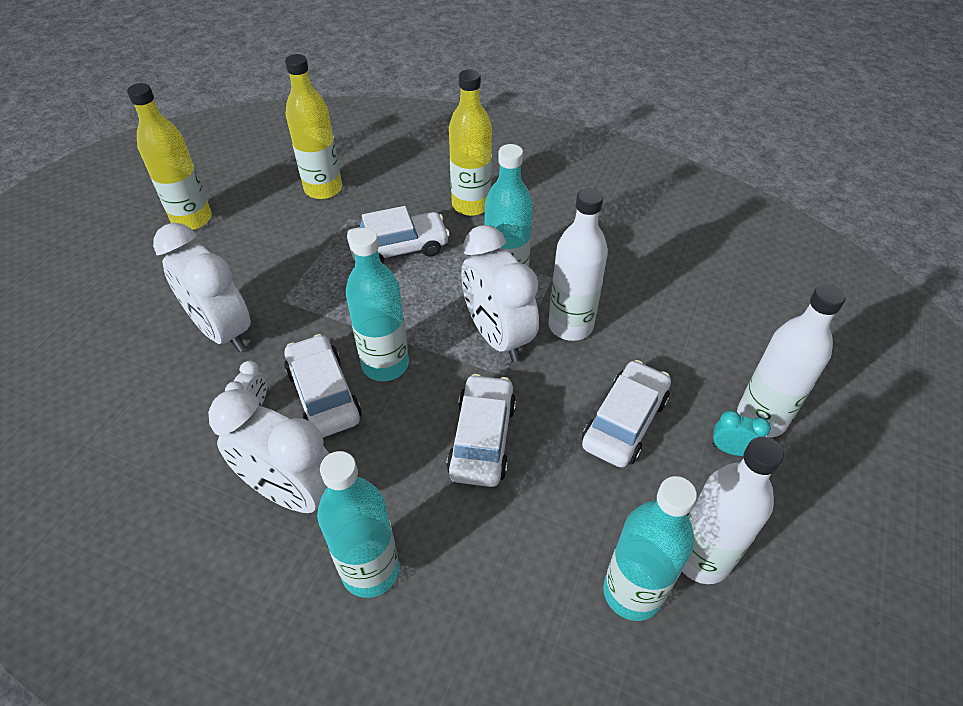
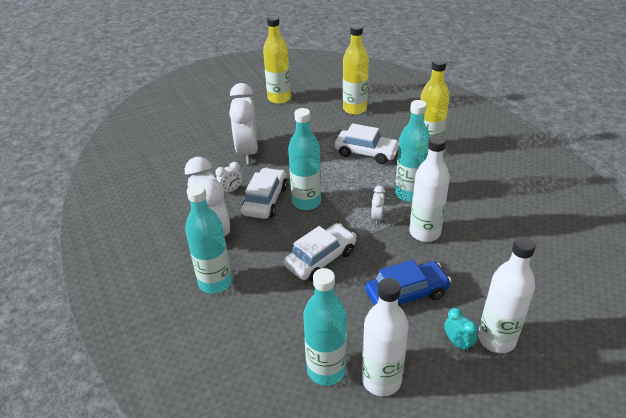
camera: 40 degrees right, 10 degrees down
white clock [461,225,539,362] -> white clock [371,186,385,225], size x0.43
white car [582,360,671,468] -> blue car [365,259,451,307]

